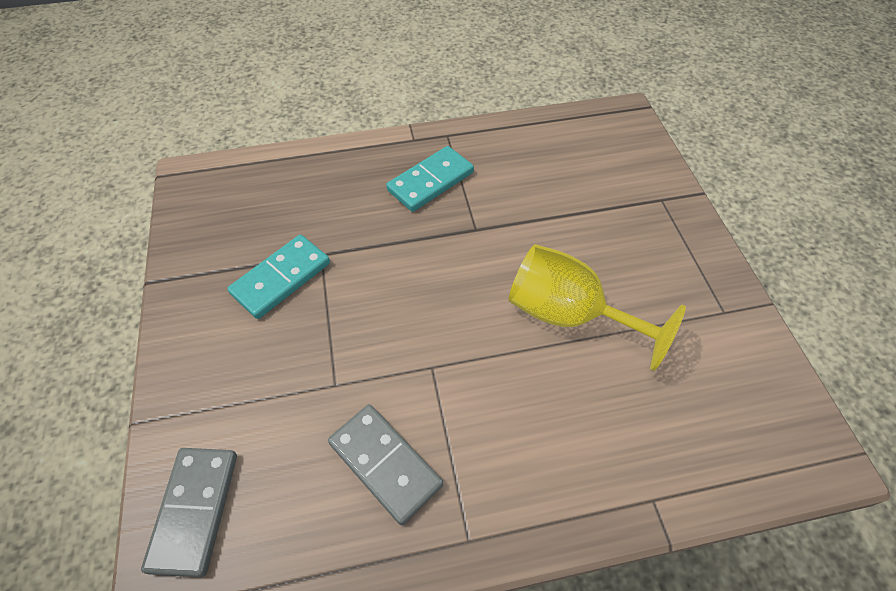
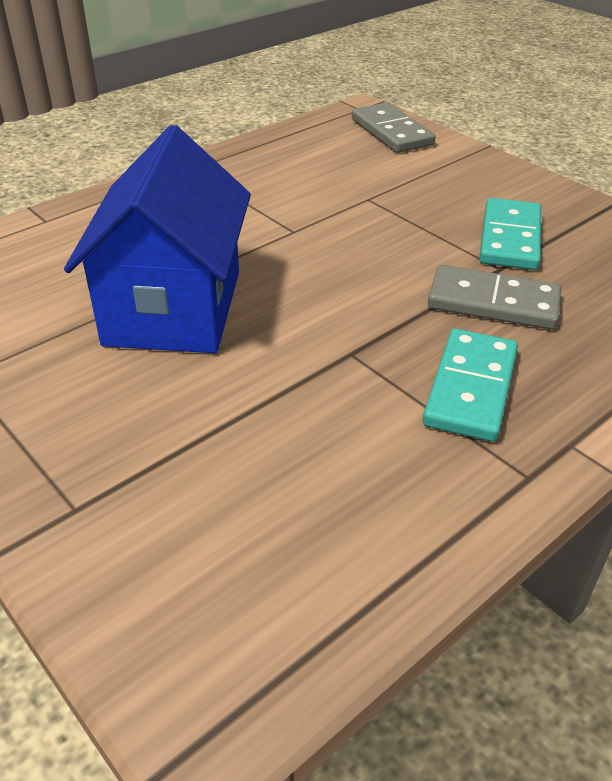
camera: 150 degrees right, 15 degrees down
grey domino [328,404,443,525] -> grey domino moved to [428,265,561,329]
yellow goblet [509,244,686,371] -> blue house [64,125,251,353]

